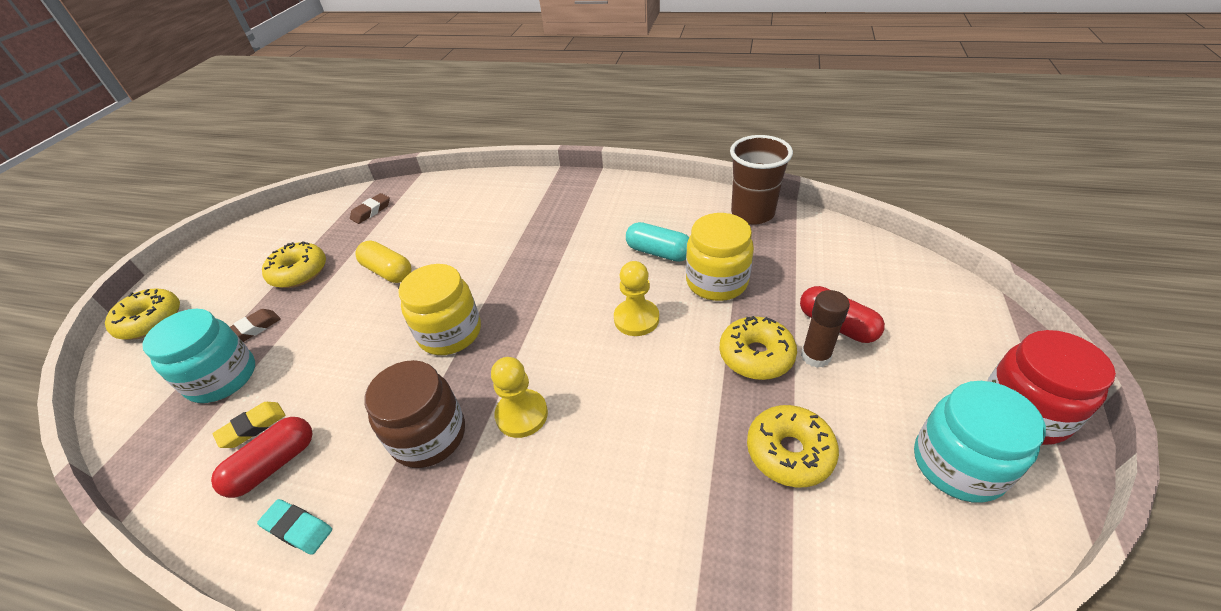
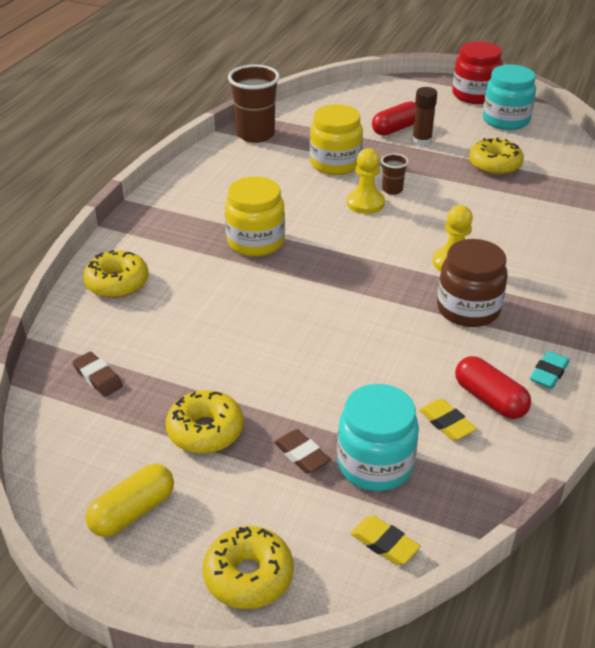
camera: 85 degrees left, 5 degrees down
yellow capsule [355,240,412,283] -> yellow capsule moved to [85,464,174,537]
yellow jar [398,264,481,355] -> yellow jar moved to [225,176,285,257]
turquoise capsule [626,222,689,262] -> none
yellow donut [720,316,797,380] -> yellow donut moved to [83,250,149,298]
none -> yellow eraser [350,515,420,565]
none -> brown cup [381,153,409,195]

